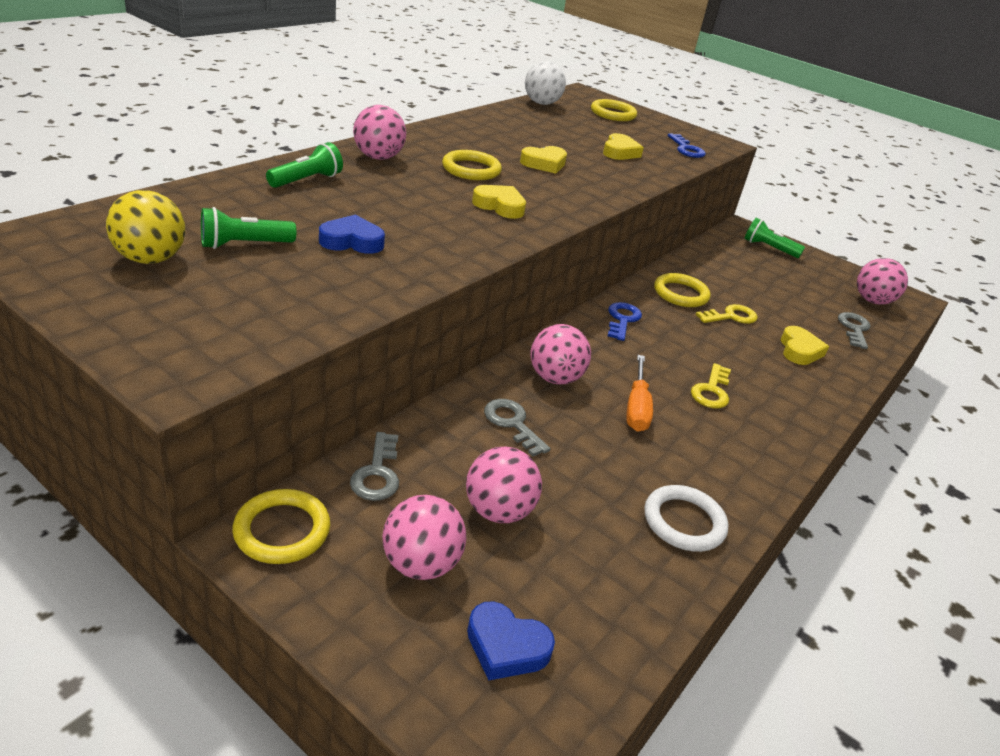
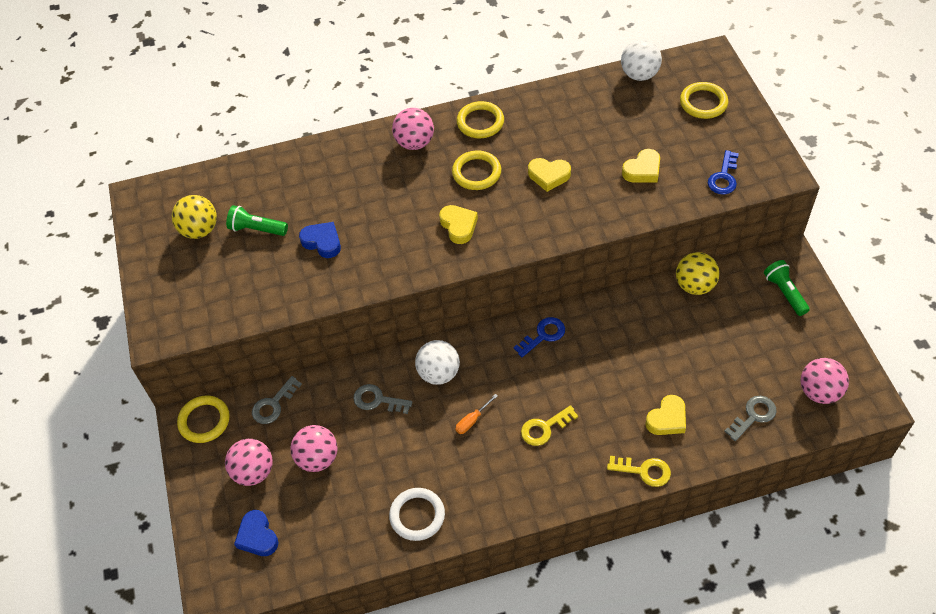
camera: 45 degrees right, 20 degrees up
green flashlight [266,142,343,188] -> none
grey key [484,399,551,457] -> grey key turned 75 degrees counterclockwise [354,384,412,414]
pink ball [531,324,591,385] -> white ball [415,340,460,385]
orange screwdriver [626,355,653,432] -> orange screwdriver [455,394,497,434], size x0.63
yellow ring [654,273,711,307] -> yellow ring moved to [456,101,504,138]
yellow key [695,304,758,324] -> yellow key moved to [607,456,671,487]
none -> yellow ball [676,252,719,295]

